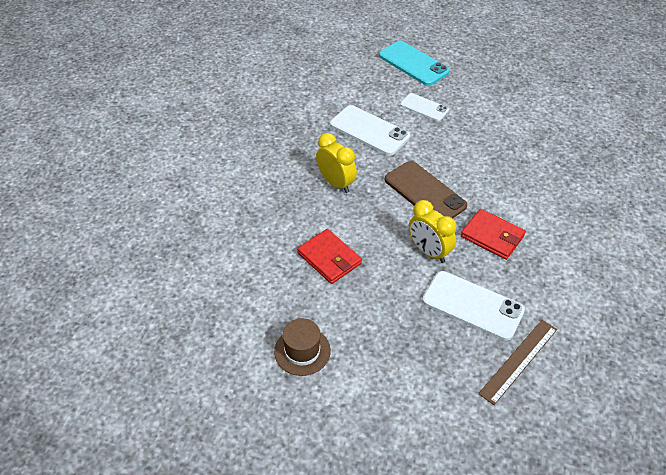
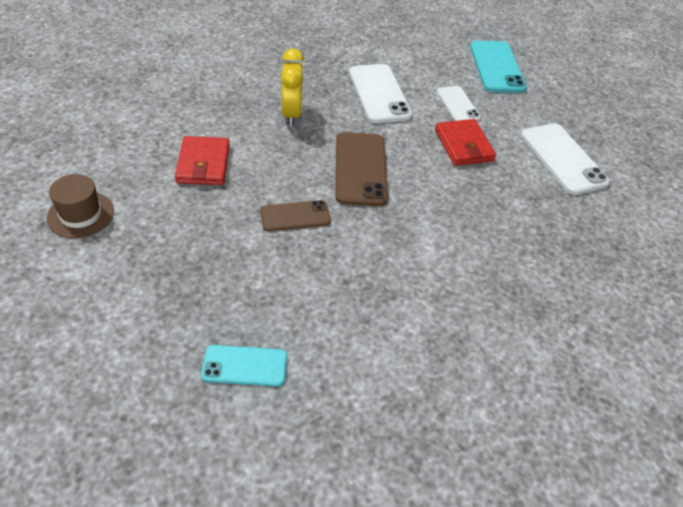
camera: 35 degrees right, 0 degrees up
yellow clock [409,200,456,263] -> brown phone [260,200,331,231]
white phone [422,271,525,341] -> white phone moved to [521,123,610,195]
red wallet [461,209,526,260] -> red wallet moved to [435,119,496,166]
brown ruler [478,320,557,405] -> turquoise phone [201,345,287,387]

